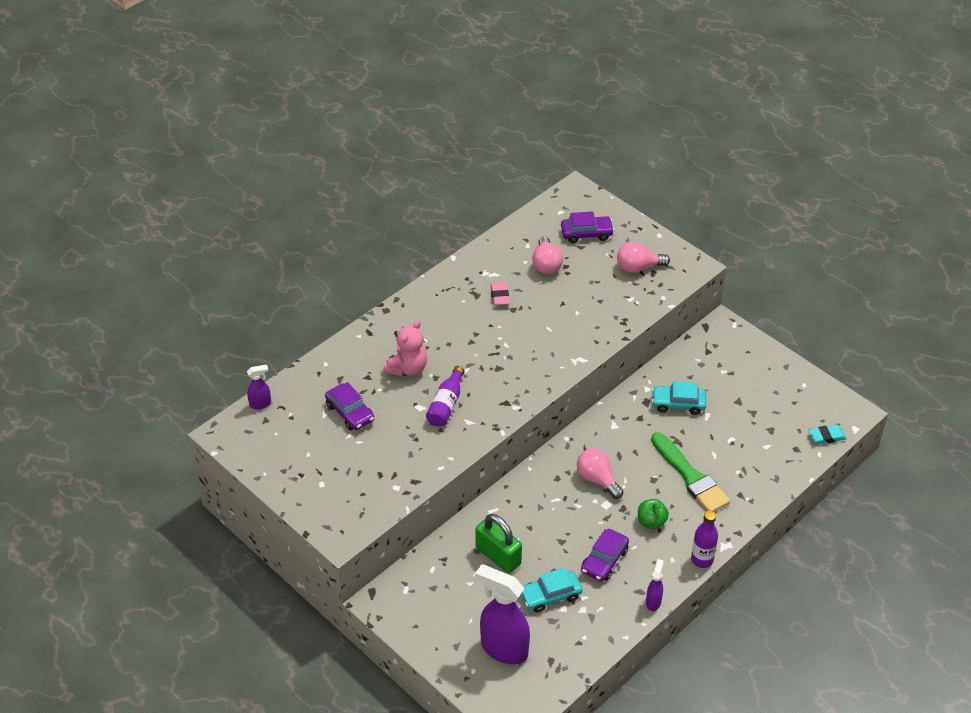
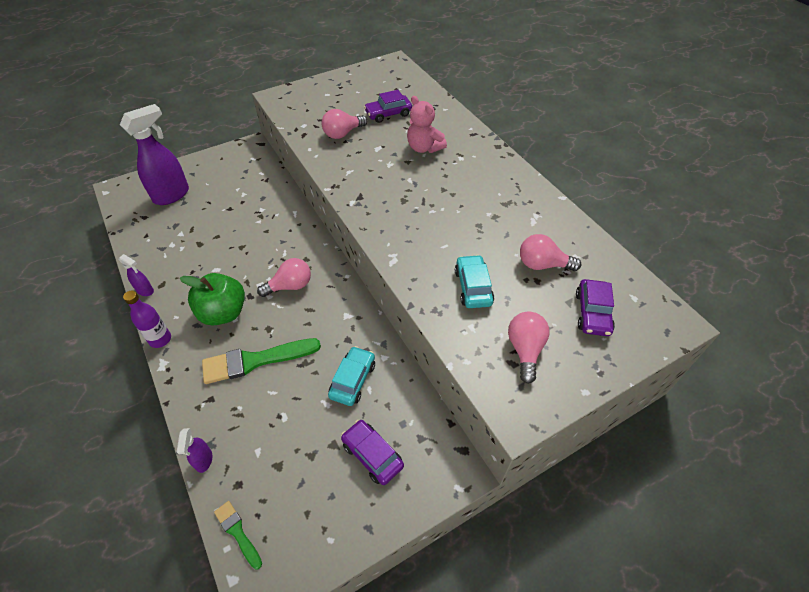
camera: 105 degrees right, 5 degrees up
purple spray bottle [247,364,271,409] -> purple spray bottle moved to [177,428,212,473]
purple bottle [426,366,465,426] -> none
green padlock [475,514,522,573] -> none
pink eraser [491,282,510,306] -> none
turquoise car [521,568,582,613] -> turquoise car moved to [455,255,494,308]
purple car [581,529,629,581] -> purple car moved to [341,420,404,485]
green apple [638,499,669,529] -> green apple [180,273,245,325], size x1.76
turquoise eraser [808,425,847,445] -> green brush [214,501,262,569]
none -> pink light bulb [322,109,367,139]

